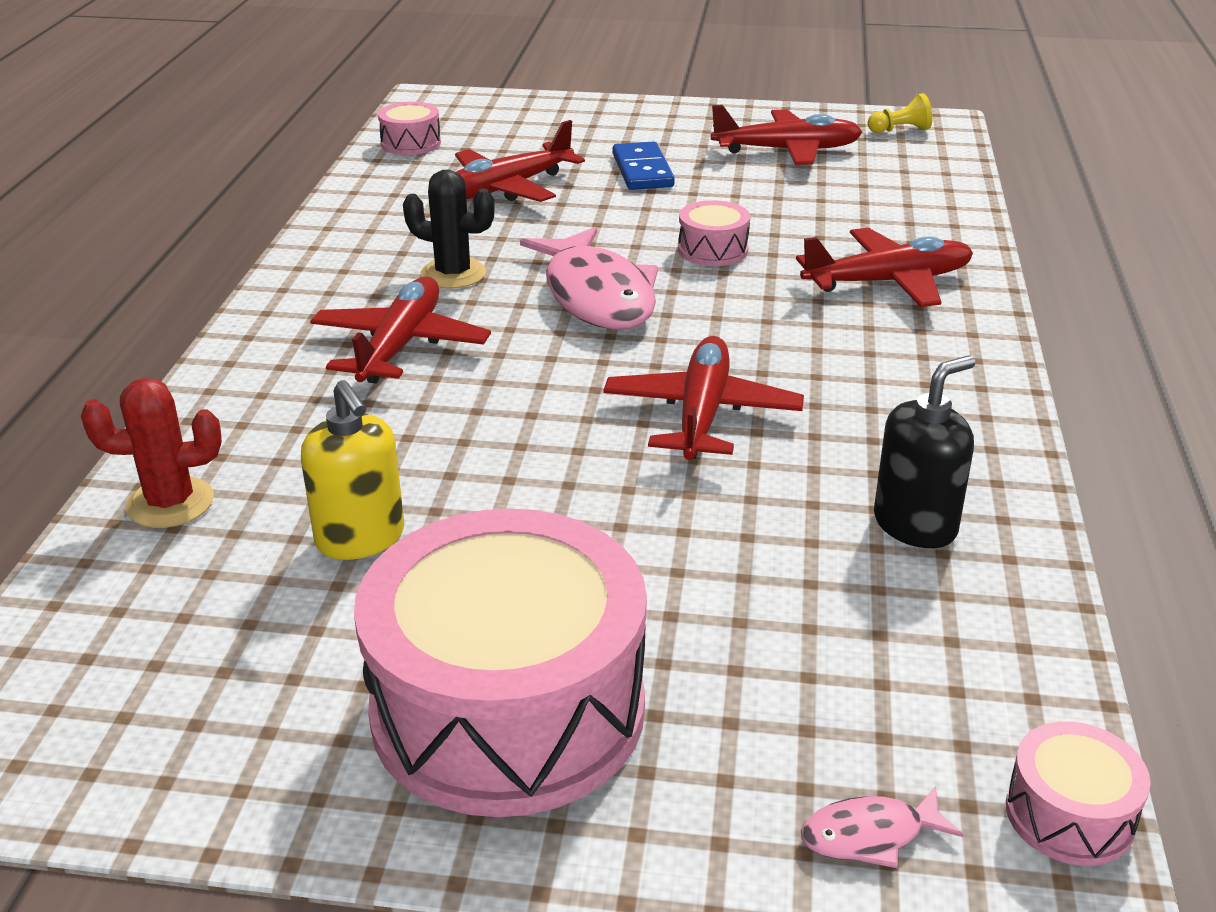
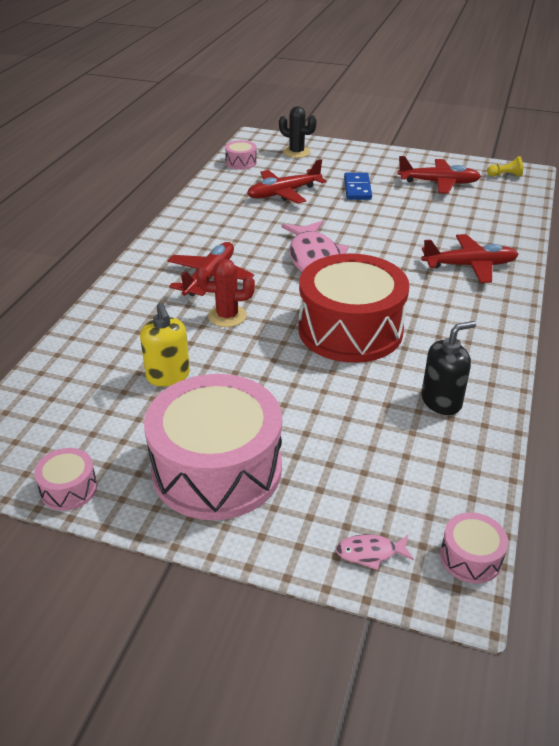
camera: 10 degrees right, 5 degrees up
red cactus [81,378,222,528] -> red cactus moved to [196,259,255,327]
black cactus [403,170,495,289] -> black cactus moved to [279,106,317,158]
red plane [603,336,804,460] -> red drum [298,253,409,363]
pink drum [678,200,750,266] -> pink drum moved to [34,448,97,511]

